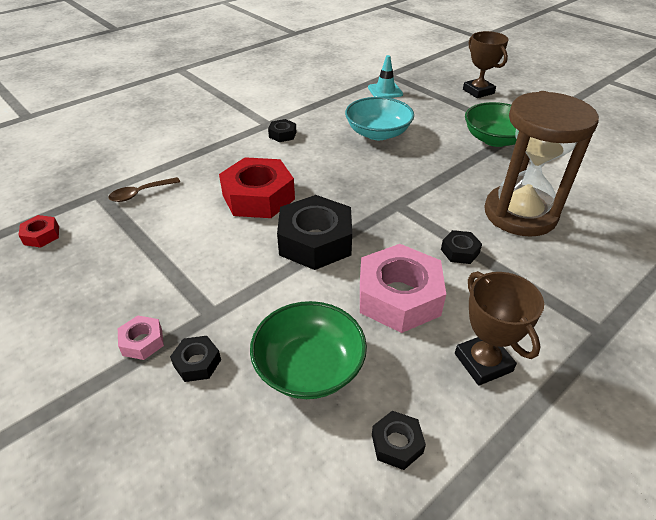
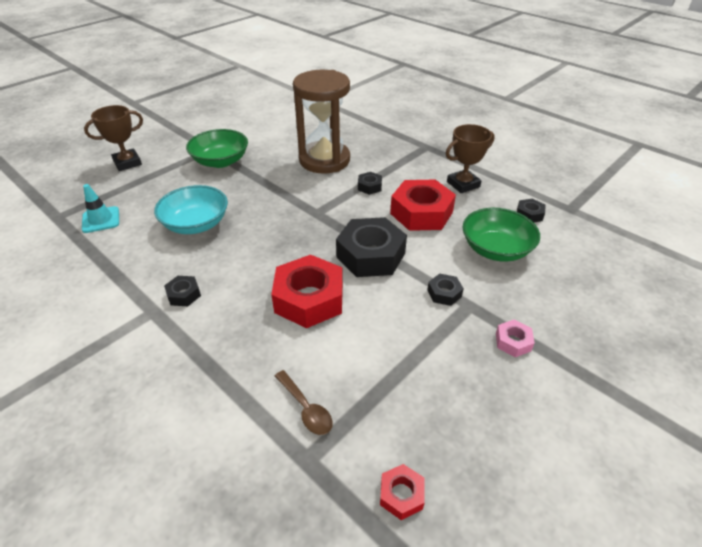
camera: 95 degrees left, 0 degrees up
black nut [170,336,221,382] -> black nut moved to [427,273,464,306]
pink nut [360,244,446,333] -> red nut [390,179,456,231]

